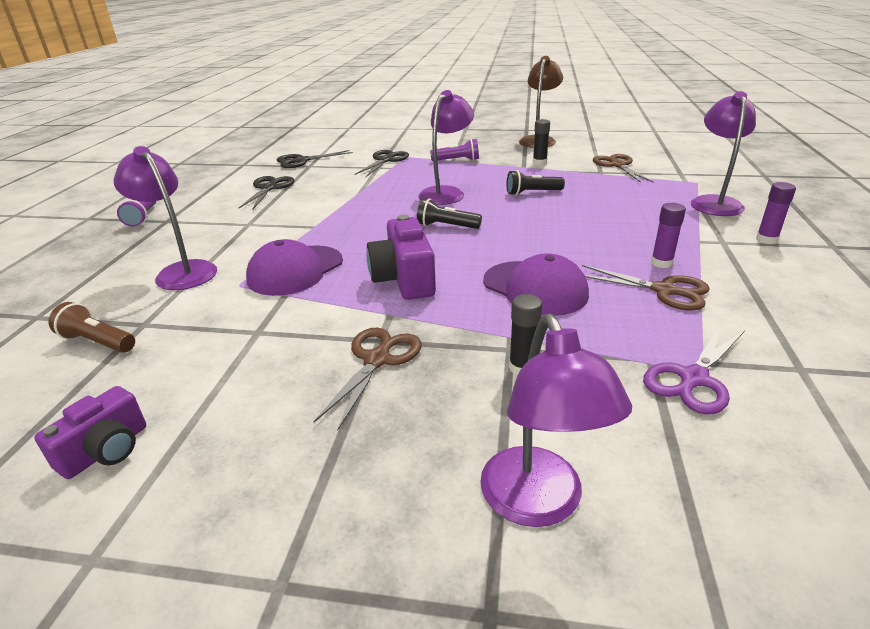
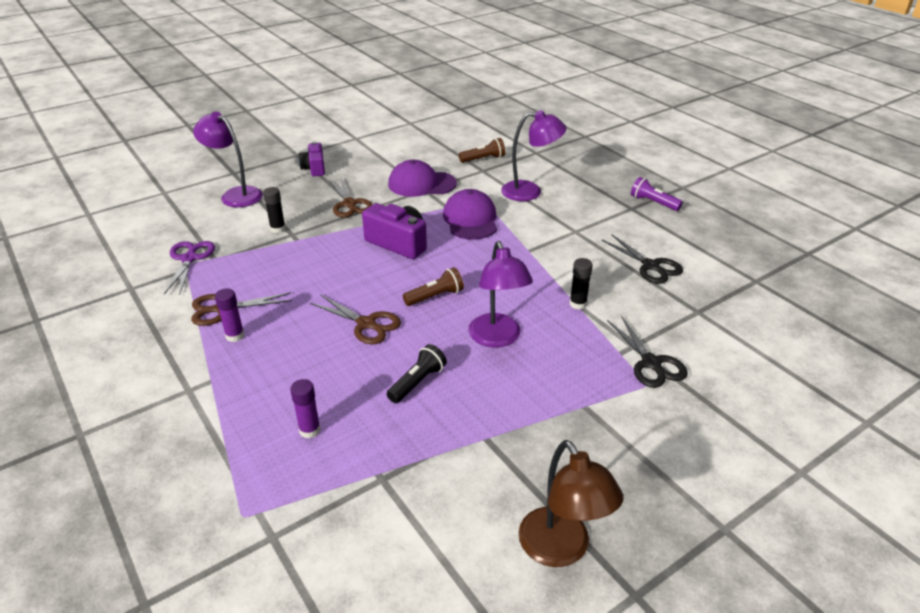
camera: 135 degrees right, 5 degrees up
purple camera [34,386,146,479] -> purple camera moved to [298,142,325,176]
black scissors [277,150,353,168] -> none
black flashlight [417,198,482,229] -> brown flashlight [403,267,464,306]
purple flashlight [430,139,479,161] -> none
purple cap [483,253,589,316] -> purple cap moved to [388,160,457,197]
black glue stick [533,119,550,165] -> black glue stick moved to [569,258,593,310]
brown scissors [593,154,653,183] -> brown scissors moved to [310,294,401,344]
purple lamp [691,91,756,216] -> none
purple glue stick [756,182,796,244] -> purple glue stick moved to [290,379,321,438]

